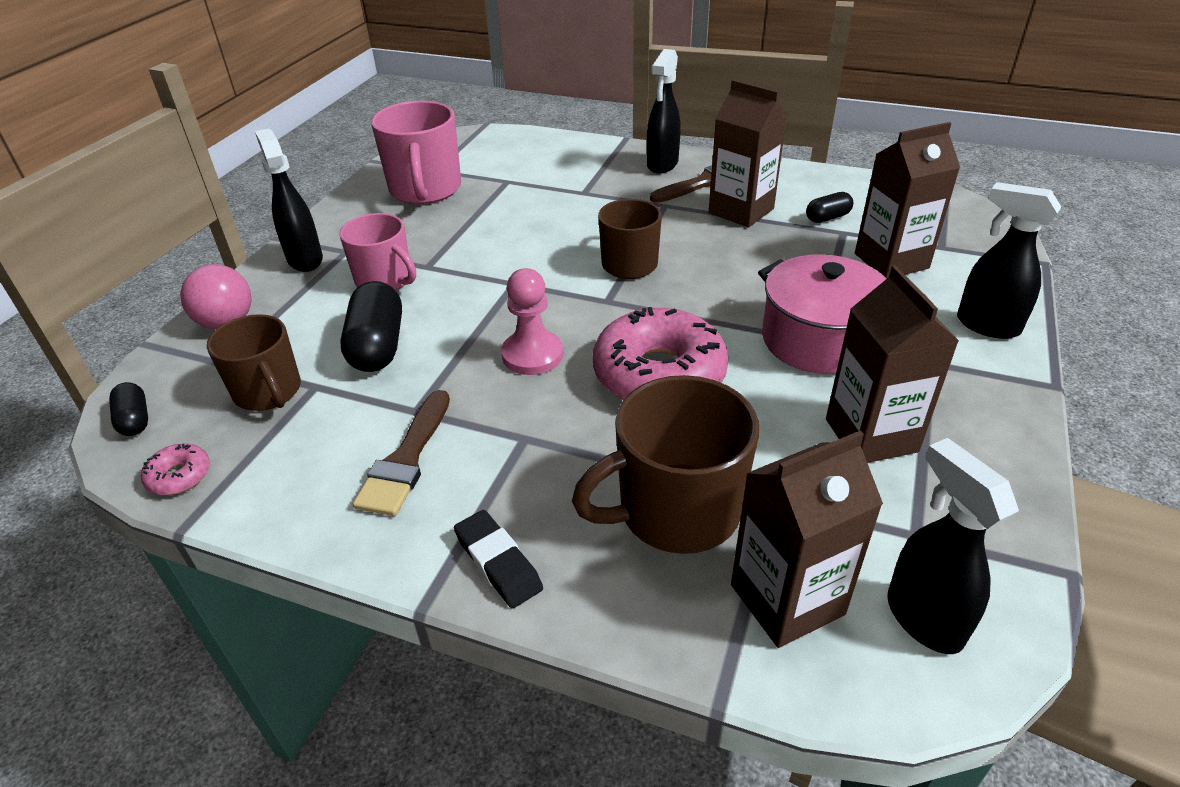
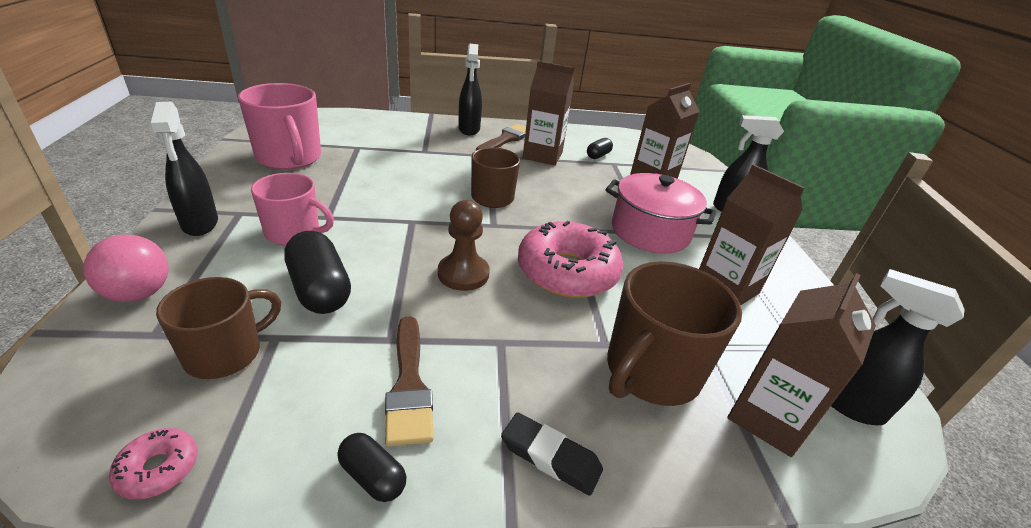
camera: 30 degrees left, 5 degrees down
black capsule [109,382,148,436] -> black capsule moved to [338,433,406,502]
brown mug [207,314,301,411] -> brown mug turned 75 degrees counterclockwise [156,277,281,379]
black spray bottle [255,128,323,272] -> black spray bottle turned 150 degrees counterclockwise [149,102,218,236]
pink pawn [501,268,563,375] -> brown pawn [438,200,490,291]

